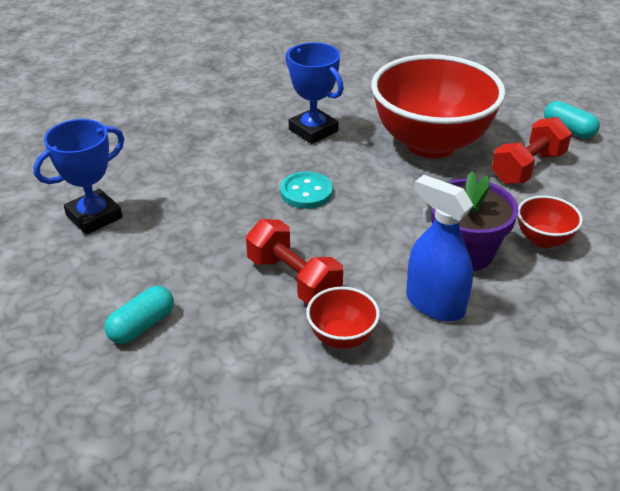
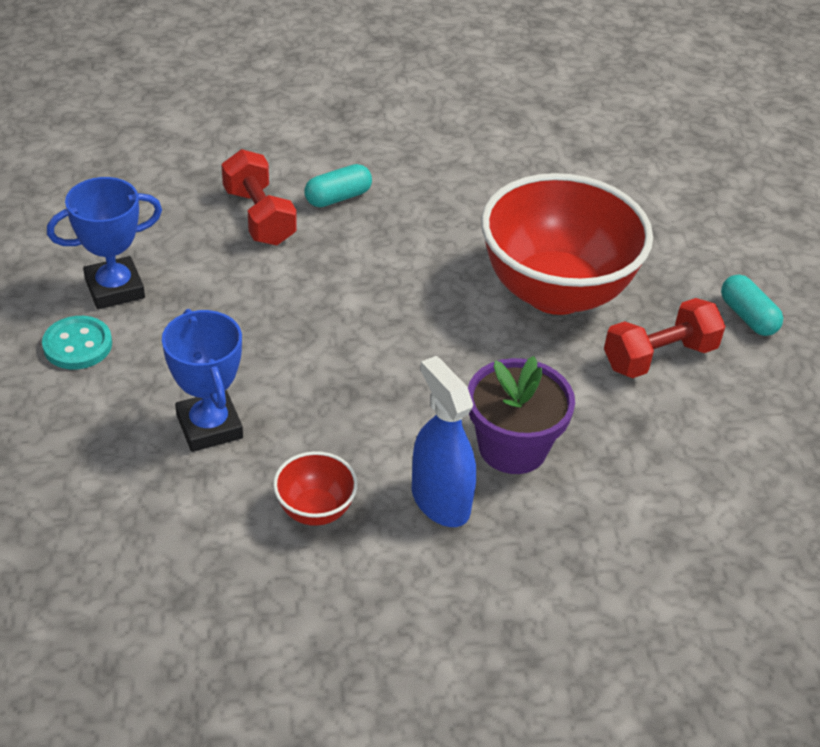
camera: 15 degrees right, 5 degrees up
turquoise capsule [104,286,174,344] -> turquoise capsule moved to [304,164,372,207]
red dumbbell [246,219,343,305] -> red dumbbell moved to [221,149,297,246]
turquoise button [280,171,333,209] -> turquoise button moved to [42,316,112,369]
blue trophy [285,42,344,144] -> blue trophy moved to [162,309,243,452]
red bowl [518,196,583,248] -> none

